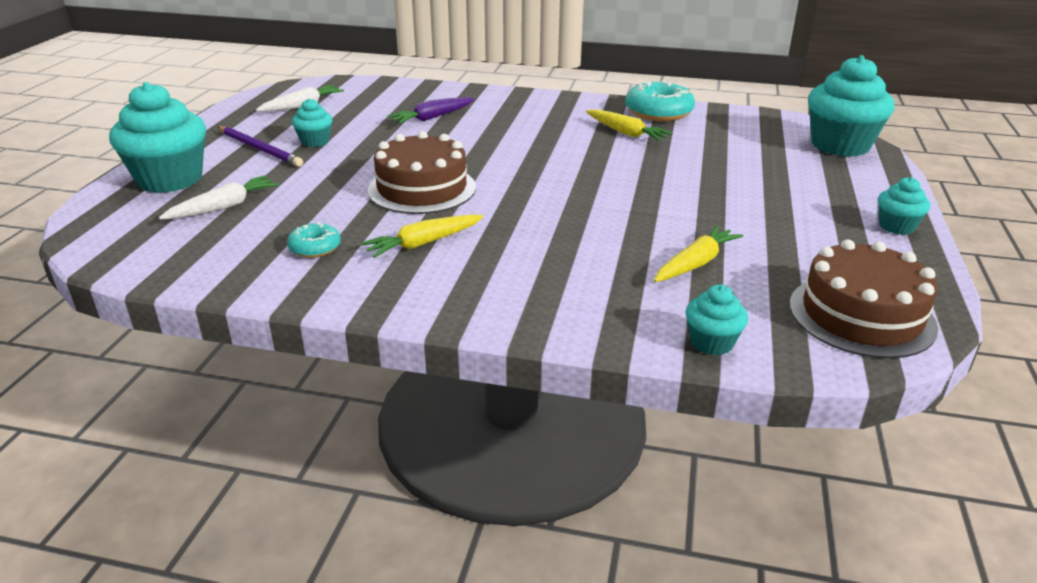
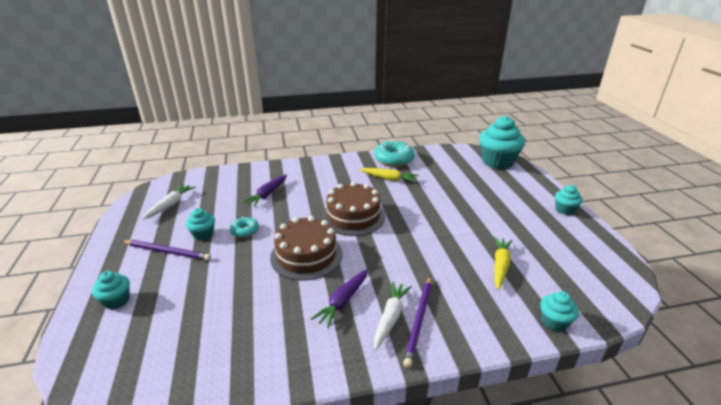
camera: 25 degrees left, 0 degrees up
turquoise cupcake [109,82,206,193] -> turquoise cupcake [92,271,130,309], size x0.49
white carrot [159,175,279,219] -> white carrot moved to [374,281,412,351]
turquoise donut [287,222,341,258] -> turquoise donut moved to [230,217,259,238]
yellow carrot [361,215,483,258] -> purple carrot [311,269,368,328]
brown cake [790,239,938,359] -> brown cake moved to [322,182,385,236]
none -> purple pencil [403,276,432,368]

